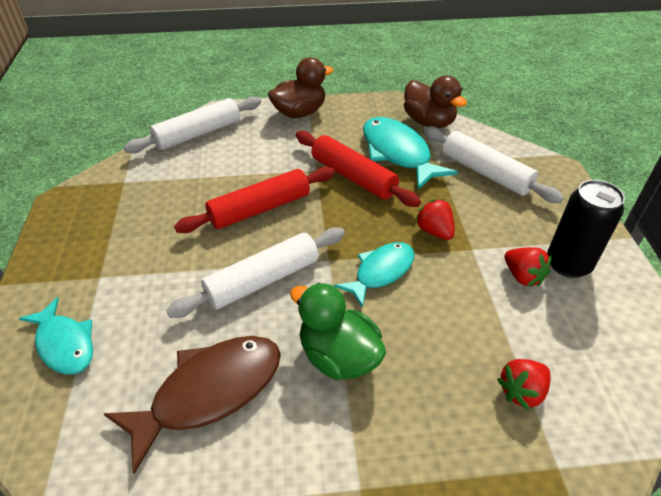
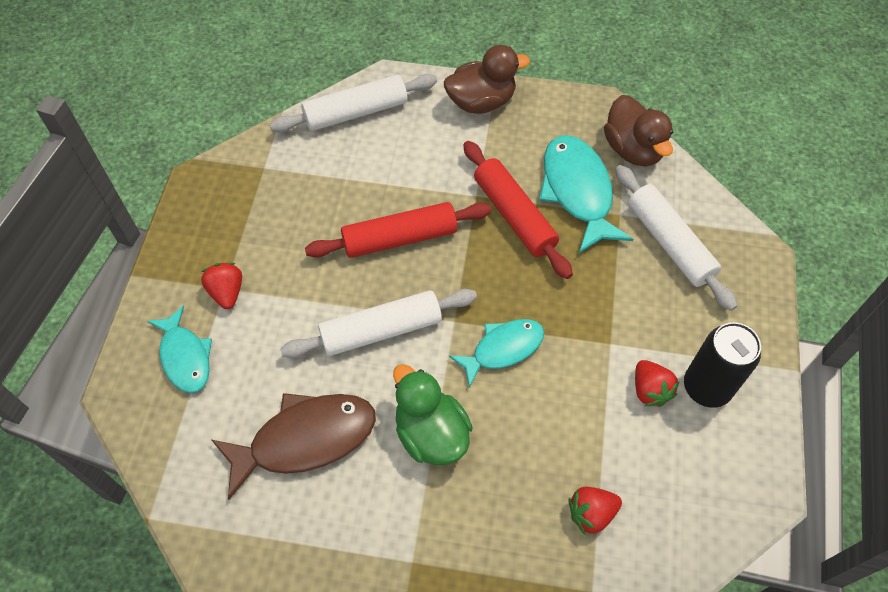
camera: 15 degrees right, 15 degrees up
red strawberry [415,199,455,240] -> red strawberry moved to [201,262,242,309]

